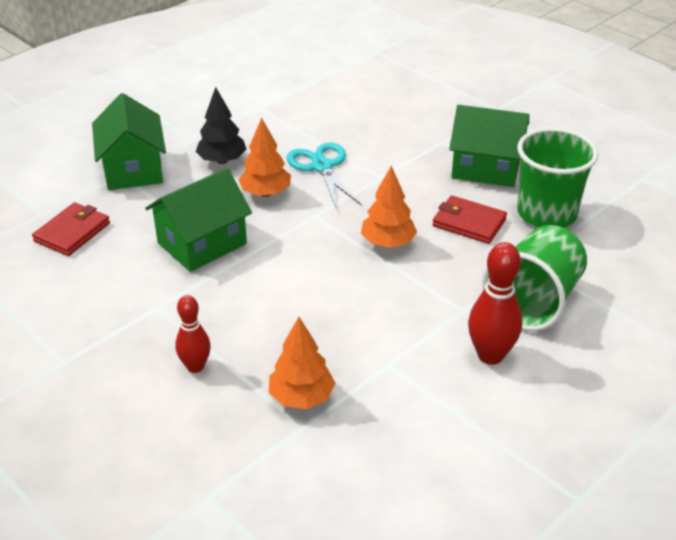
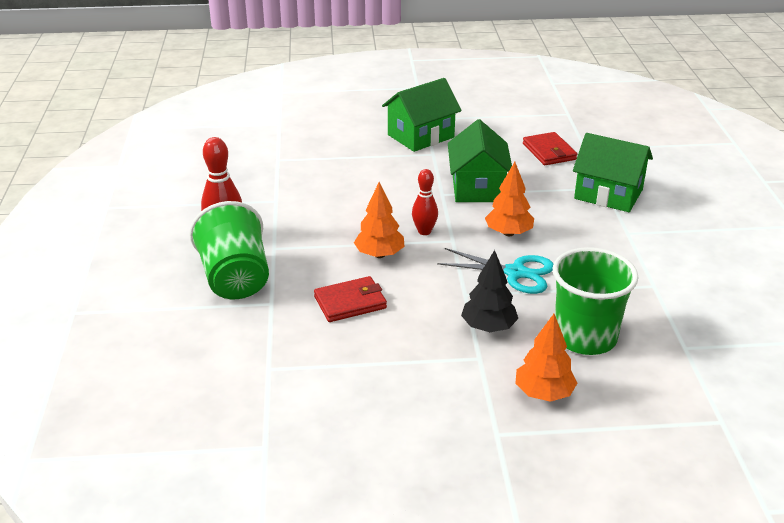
camera: 130 degrees right, 5 degrees down
red bowling pin [175,295,211,373] -> red bowling pin moved to [412,169,438,235]
black tree [196,87,246,164] -> black tree moved to [461,250,518,332]
orange tree [269,317,335,409] -> orange tree moved to [515,314,577,402]
green house [449,105,529,187] -> green house moved to [382,78,461,152]
green cup [517,128,598,228] -> green cup moved to [553,247,639,355]

